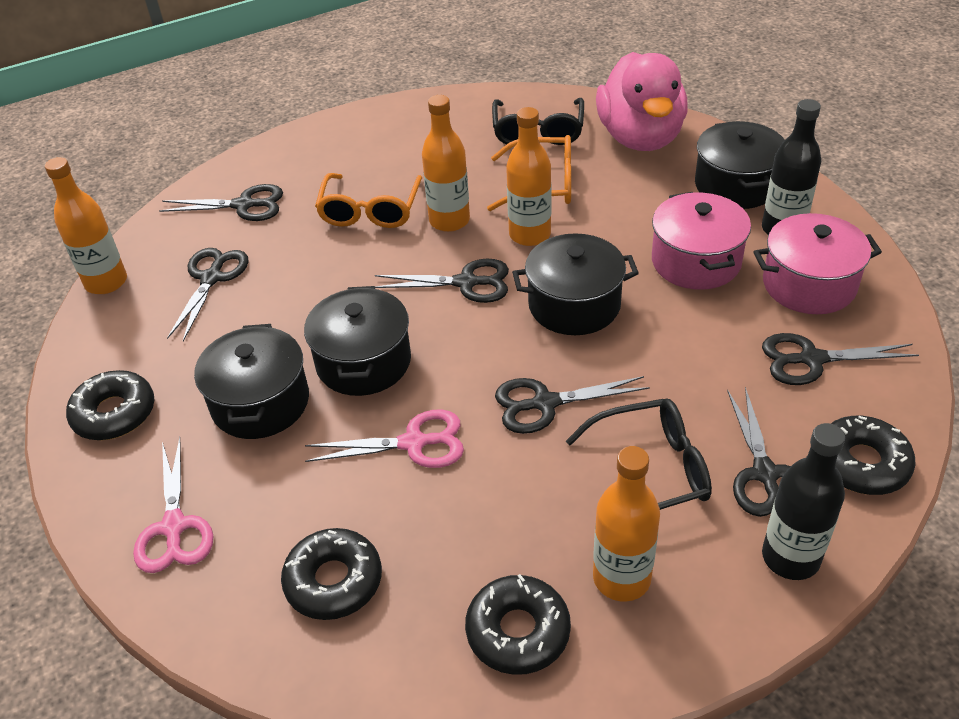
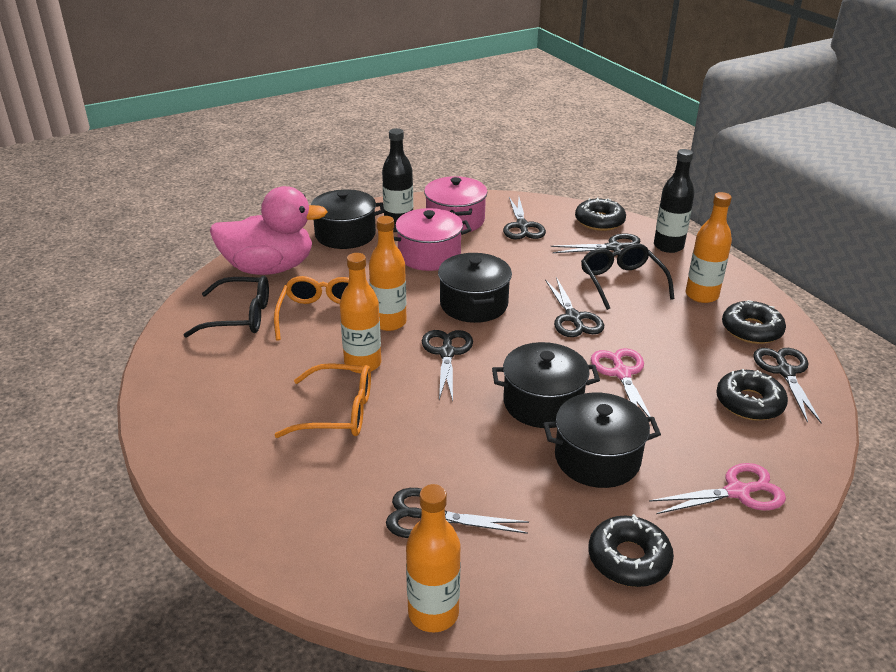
camera: 95 degrees left, 10 degrees down
black scissors [159,184,283,221] -> black scissors moved to [753,348,822,423]

